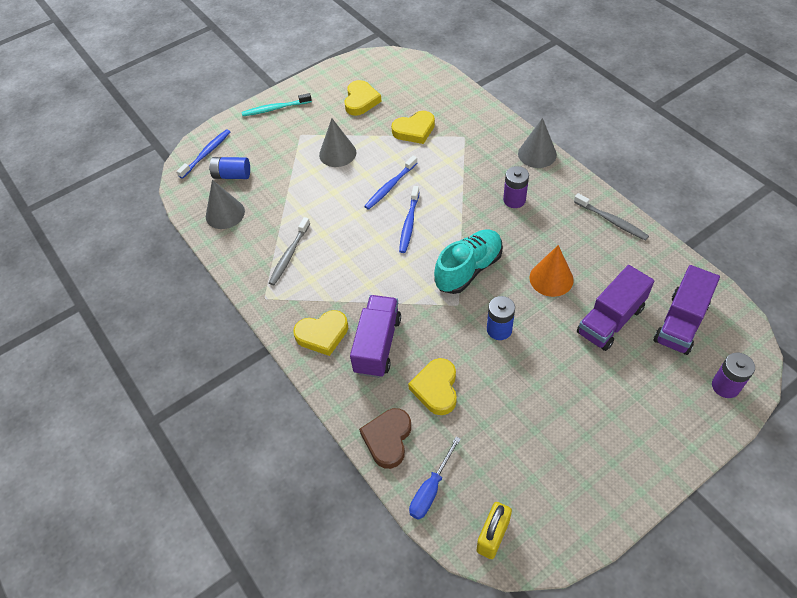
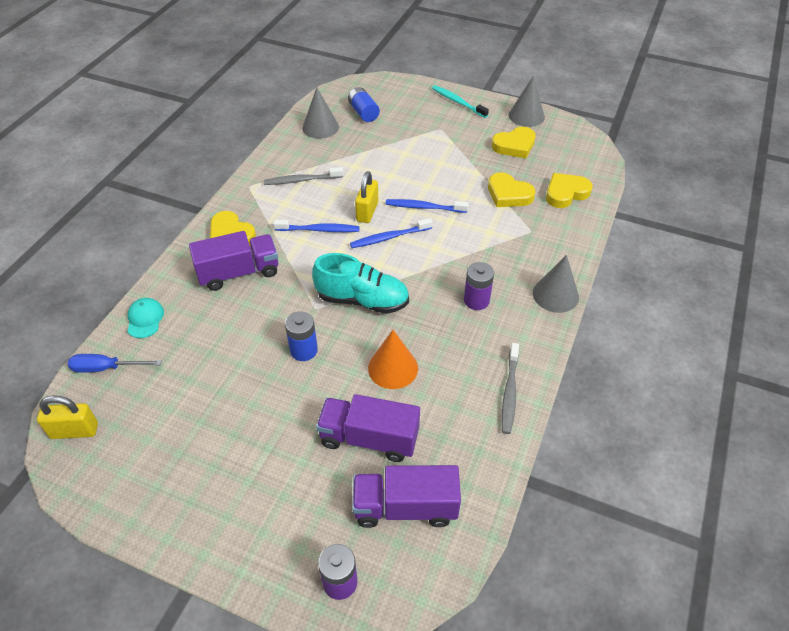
camera: 55 degrees right, 5 degrees down
blue toothbrush [177,129,230,179] -> blue toothbrush moved to [273,220,359,232]
grey cone [319,118,356,167] -> grey cone moved to [509,76,545,127]
brown heart [359,408,411,469] -> turquoise cap [127,298,164,338]
yellow heart [408,358,457,415] -> yellow heart moved to [546,173,593,208]
none -> yellow padlock [355,171,378,223]

